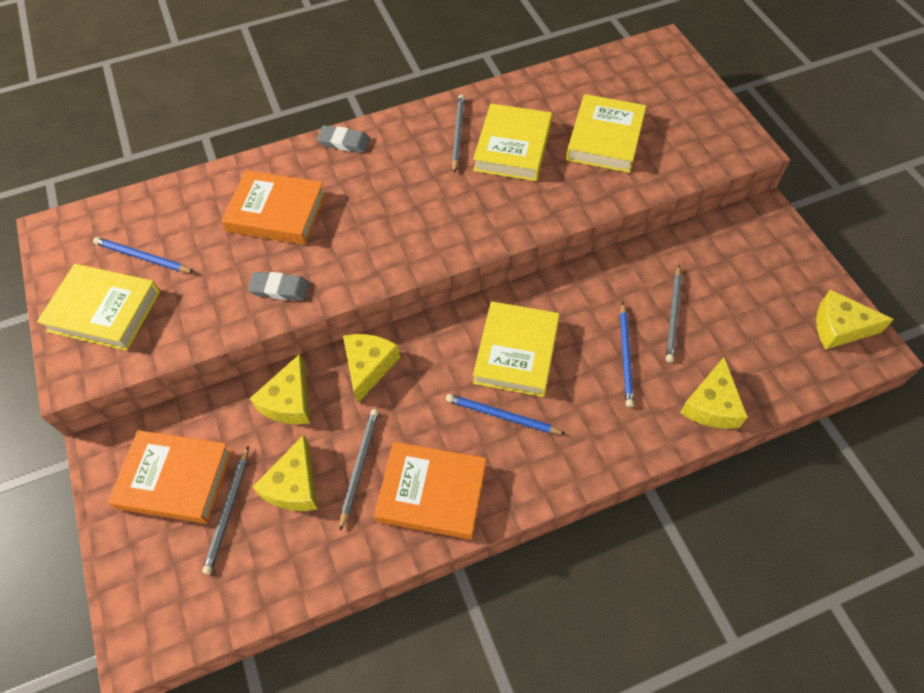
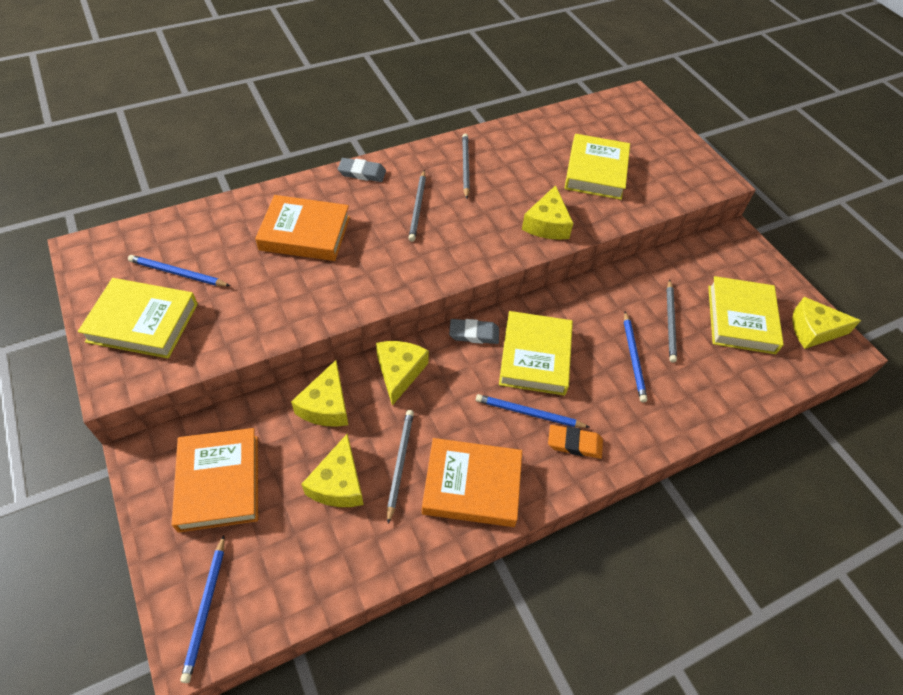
camera: 10 degrees left, 5 degrees down
orange book [108,430,232,524] -> orange book turned 75 degrees clockwise [172,428,258,533]
grey pencil [202,446,249,574] -> grey pencil moved to [409,170,426,242]
grey eraser [248,272,309,301] -> grey eraser moved to [449,319,499,344]
yellow book [473,103,552,181] -> yellow book moved to [708,276,784,354]
yellow cheese [680,357,748,429] -> yellow cheese moved to [522,185,573,240]
none -> blue pencil [180,535,225,683]
none -> orange eraser [548,425,603,459]

